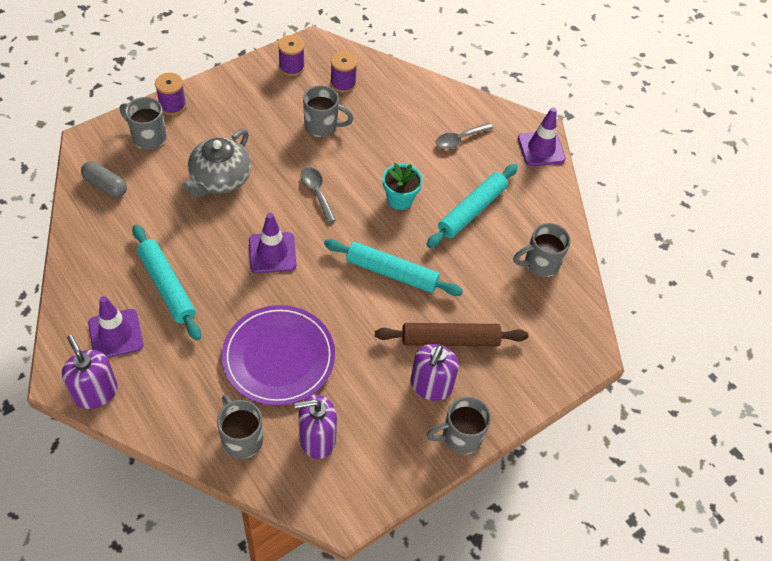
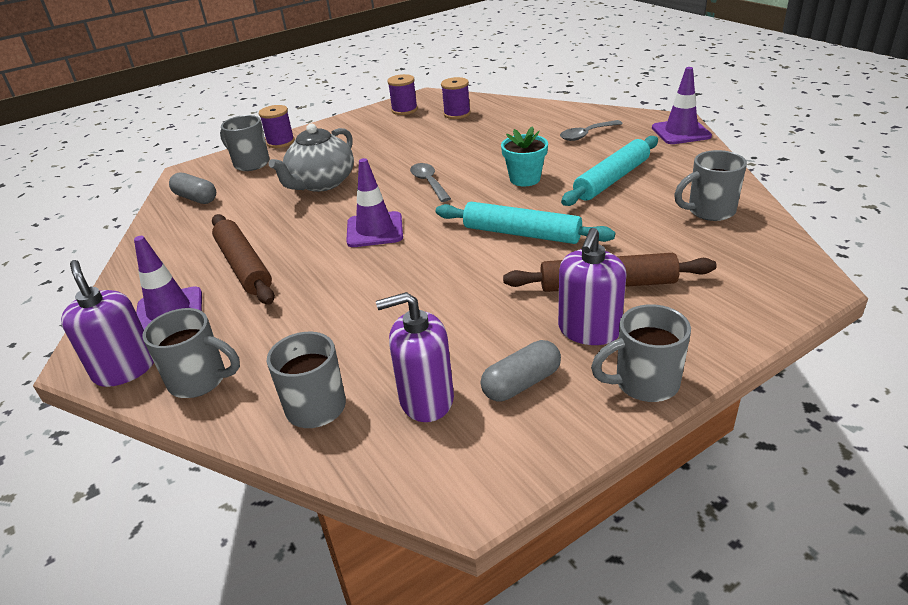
camera: 10 degrees right, 20 degrees down
turquoise rolling pin [132,225,201,341] -> brown rolling pin [212,214,275,305]
purple plate [222,305,335,406] -> none
grey mug [303,85,354,137] -> grey mug moved to [142,308,240,398]
none -> grey capsule [481,340,561,401]

